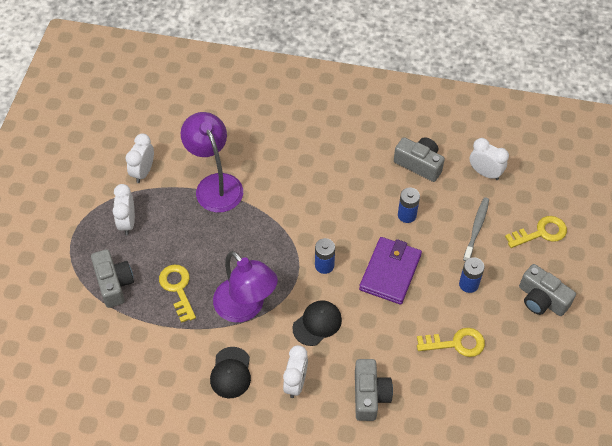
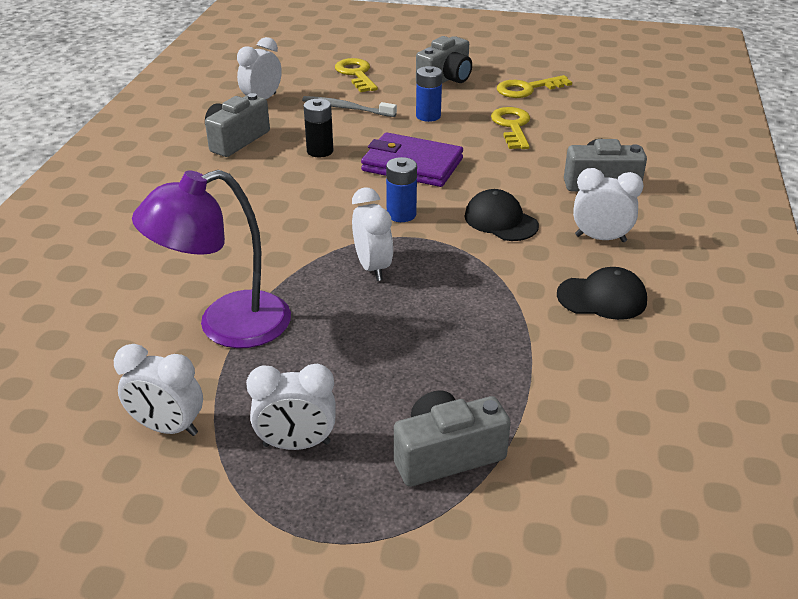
camera: 90 degrees left, 20 degrees down
yellow key [159,265,196,323] -> yellow key moved to [497,75,572,98]
purple lamp [213,251,278,323] -> none
blue battery [398,188,420,223] -> black battery [304,99,333,157]
none -> white clock [352,188,393,281]

